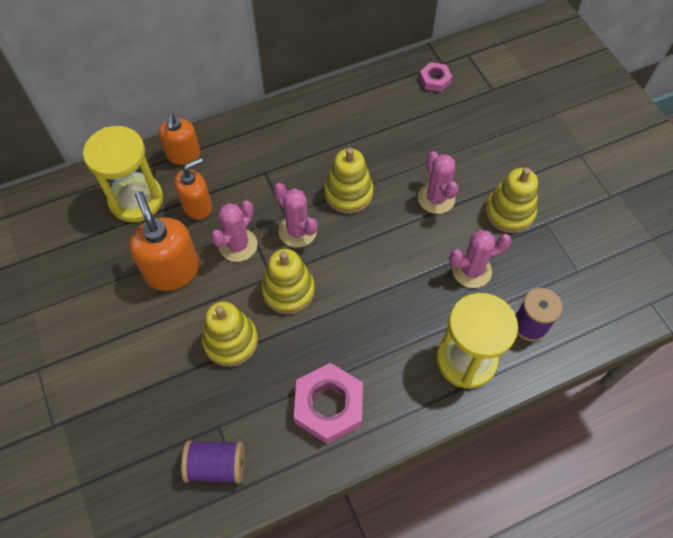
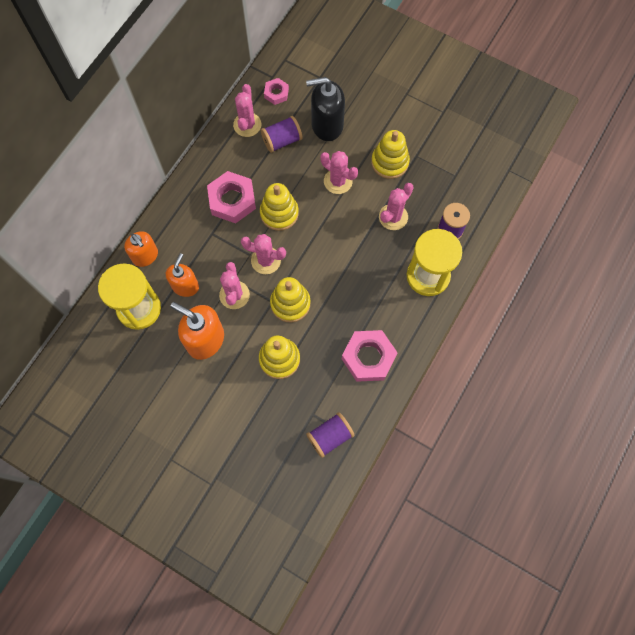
camera: 35 degrees left, 10 degrees up
none -> pink nut [207,171,256,223]
none -> pink cactus [233,84,261,137]
none -> purple spool [261,116,302,153]
none -> black soap dispenser [306,77,345,141]

